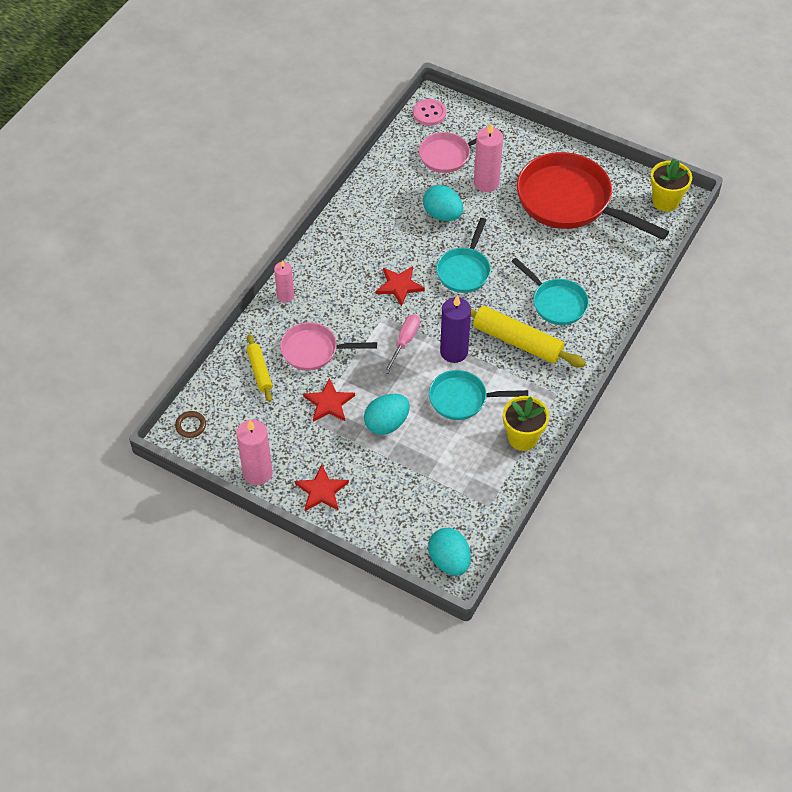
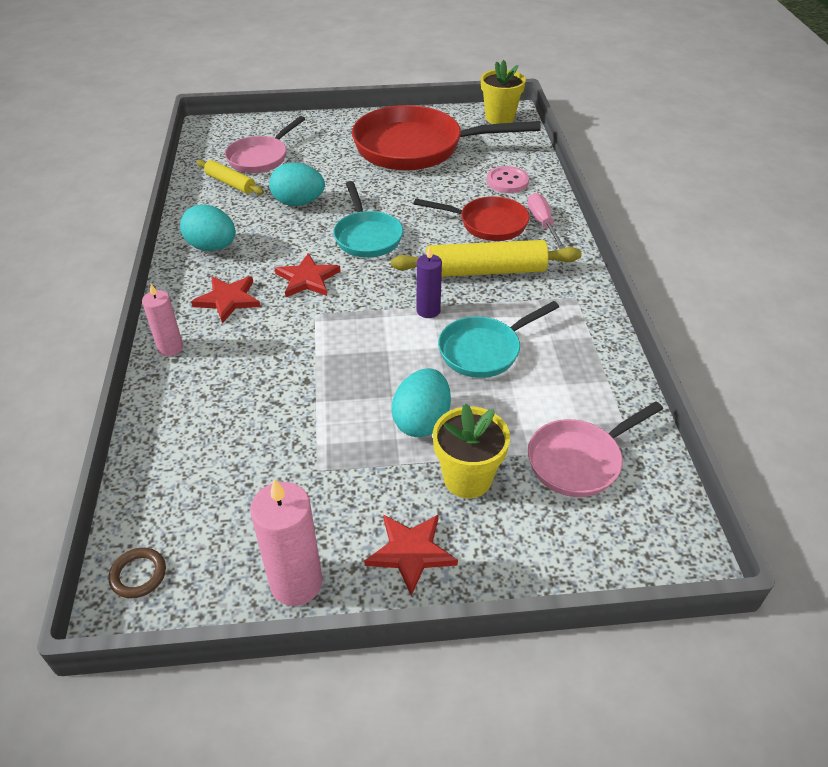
camera: 35 degrees left, 10 degrees down
yellow rolling pin [246,334,272,402] -> yellow rolling pin moved to [197,160,264,195]
pink pan [280,322,377,371] -> pink pan moved to [528,401,663,497]
red star [303,378,355,422] -> red star moved to [191,276,261,323]
pink screwdriver [384,314,420,374] -> pink screwdriver moved to [527,193,565,249]
pink button [413,99,446,126] -> pink button moved to [487,166,529,193]
turquoise egg [428,528,471,576] -> turquoise egg moved to [180,204,236,251]
purple candle [440,295,471,363] -> purple candle [417,247,442,318], size x0.63
pink candle [474,123,503,192] -> none
yellow flower pot [503,396,549,451] -> yellow flower pot moved to [433,403,510,498]
turquoise pan [511,258,589,325] -> red pan [414,196,529,241]

